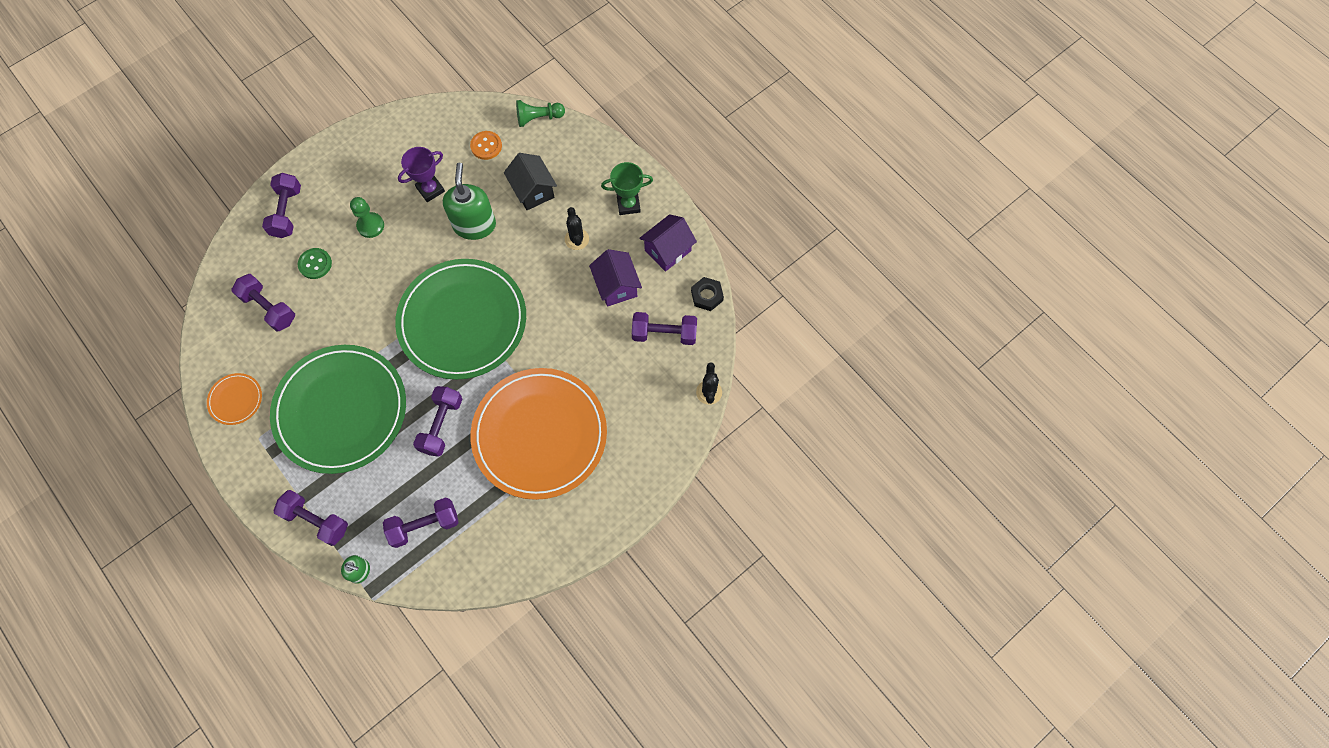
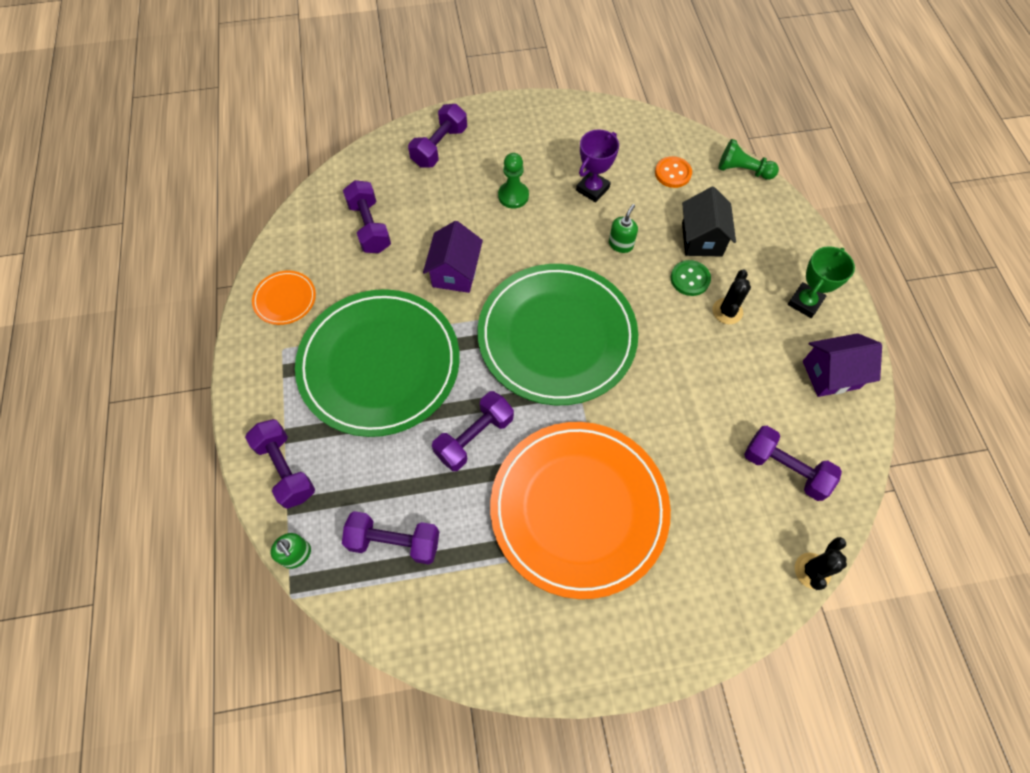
camera: 30 degrees right, 5 degrees down
green button [298,248,332,279] -> green button moved to [671,260,711,296]
purple trophy [398,147,445,202] -> purple trophy turned 45 degrees counterclockwise [576,129,619,203]
green soap dispenser [443,163,496,240] -> green soap dispenser [609,204,638,253], size x0.50
purple house [589,249,642,307] -> purple house moved to [423,221,483,293]
green trophy [601,162,653,215] -> green trophy turned 75 degrees counterclockwise [788,246,855,318]
black nut [691,277,724,311] -> none

